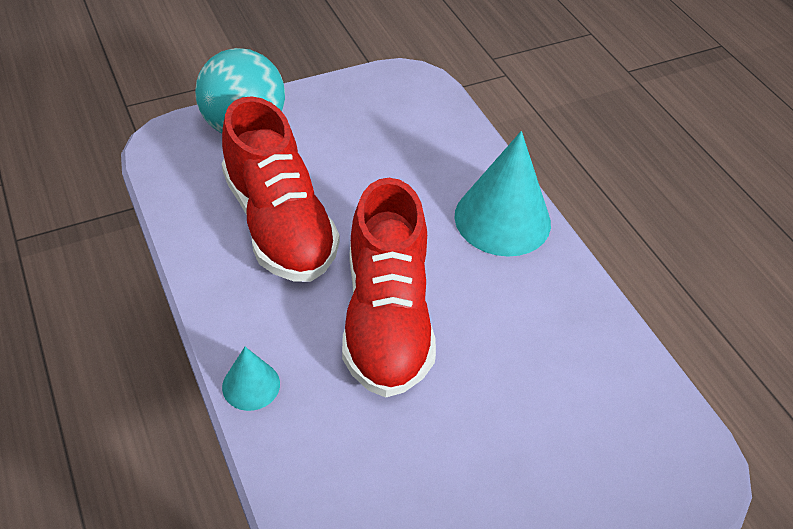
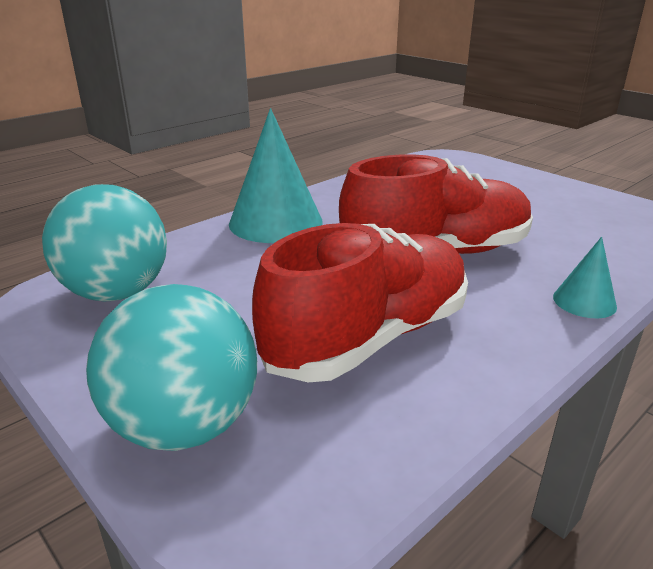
camera: 105 degrees left, 20 degrees down
none -> turquoise ball [42,184,167,301]

